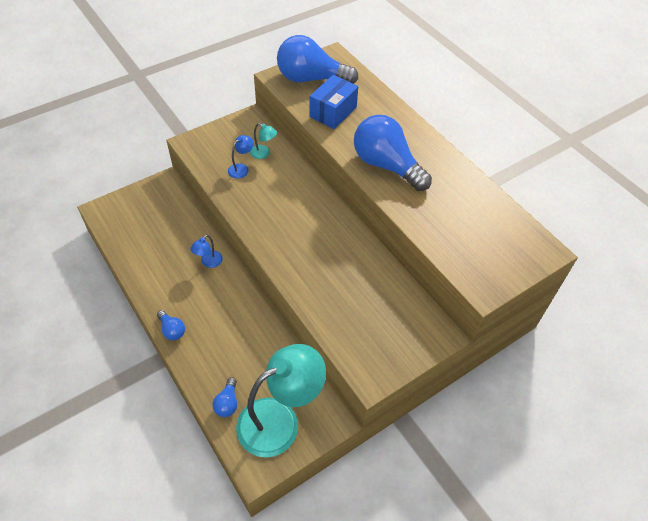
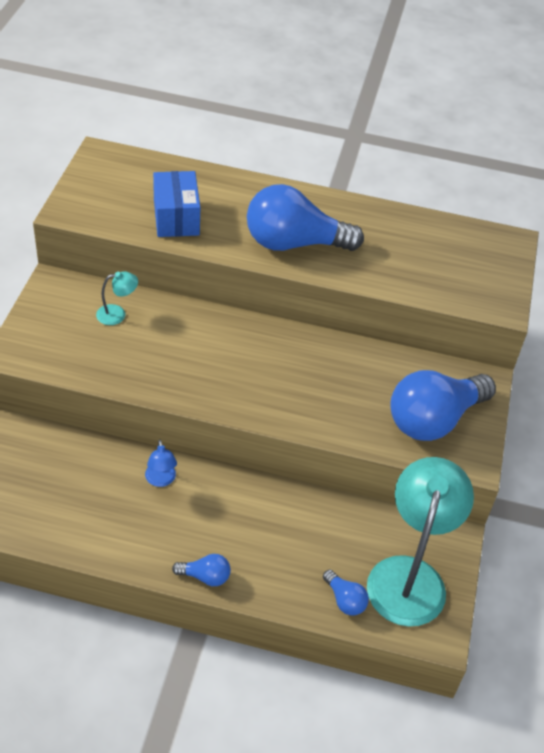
camera: 45 degrees left, 5 degrees down
blue lamp [228,135,254,179] -> none
blue light bulb [277,35,358,84] -> blue light bulb moved to [390,370,496,441]

